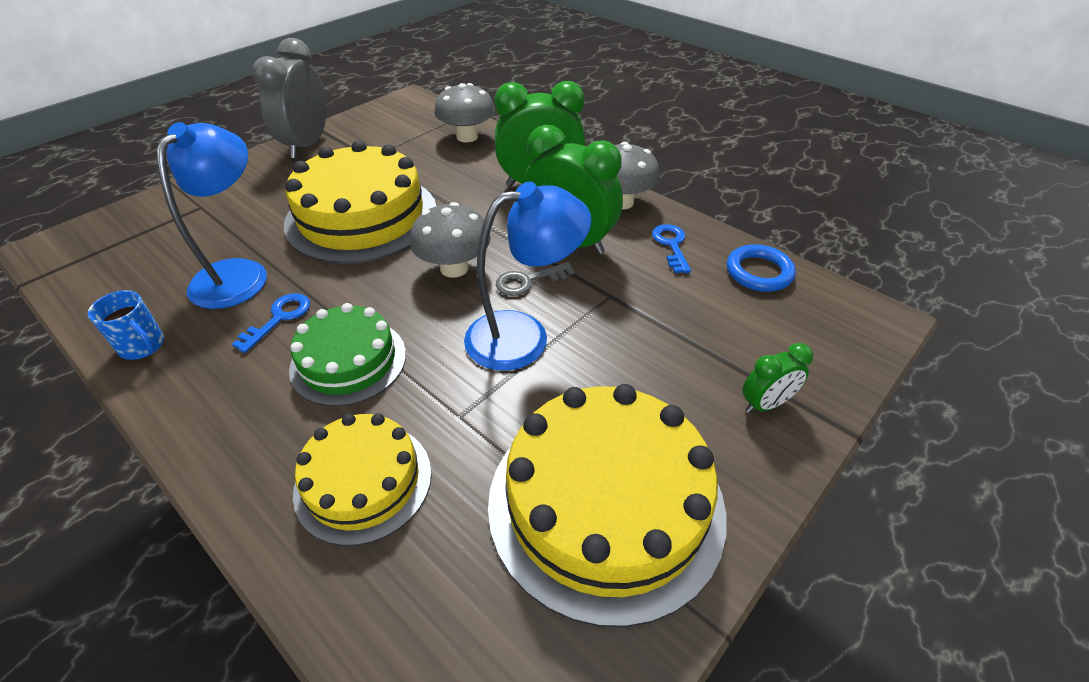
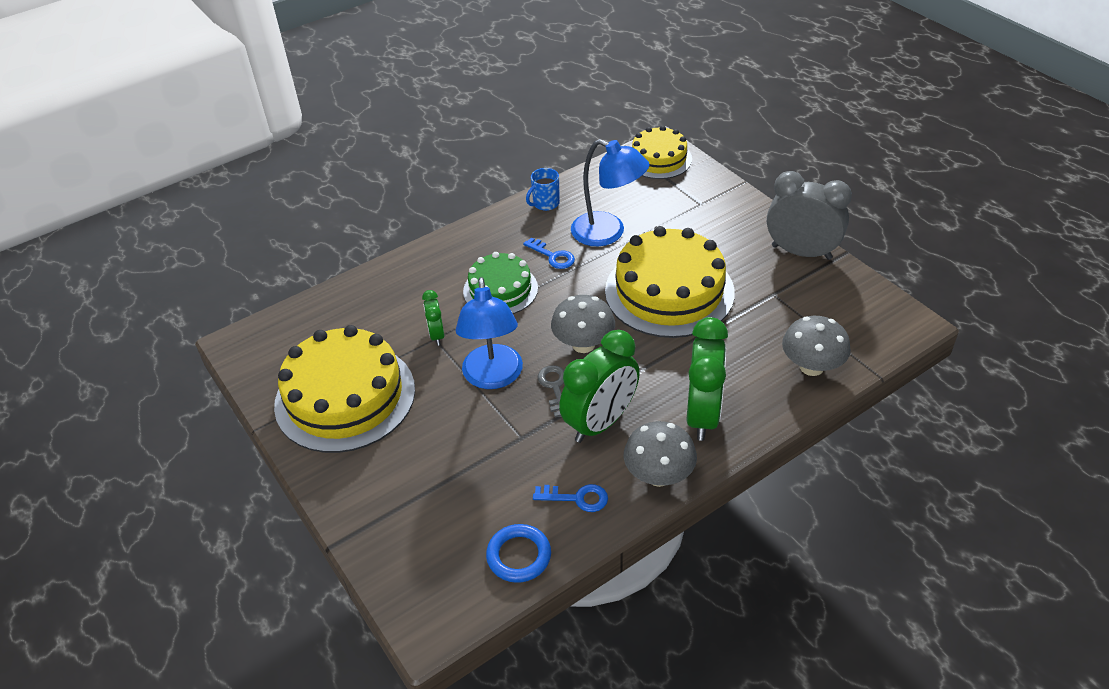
camera: 105 degrees right, 0 degrees up
yellow cake [293,413,431,546] -> yellow cake moved to [632,126,692,179]
green clock [742,343,813,413] -> green clock moved to [422,290,445,346]

